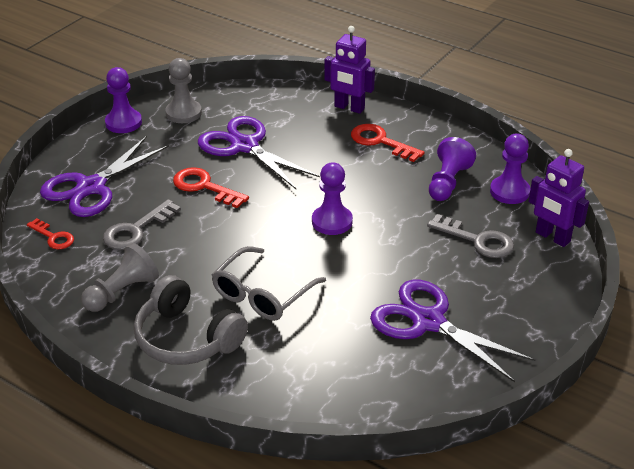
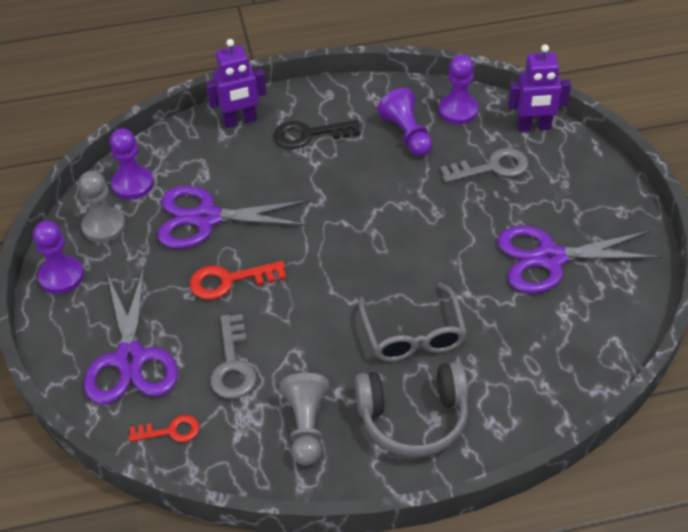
camera: 45 degrees left, 10 degrees up
purple pawn [312,162,353,235] -> purple pawn moved to [110,128,154,199]
red key [351,124,425,162] -> black key [274,120,360,149]

